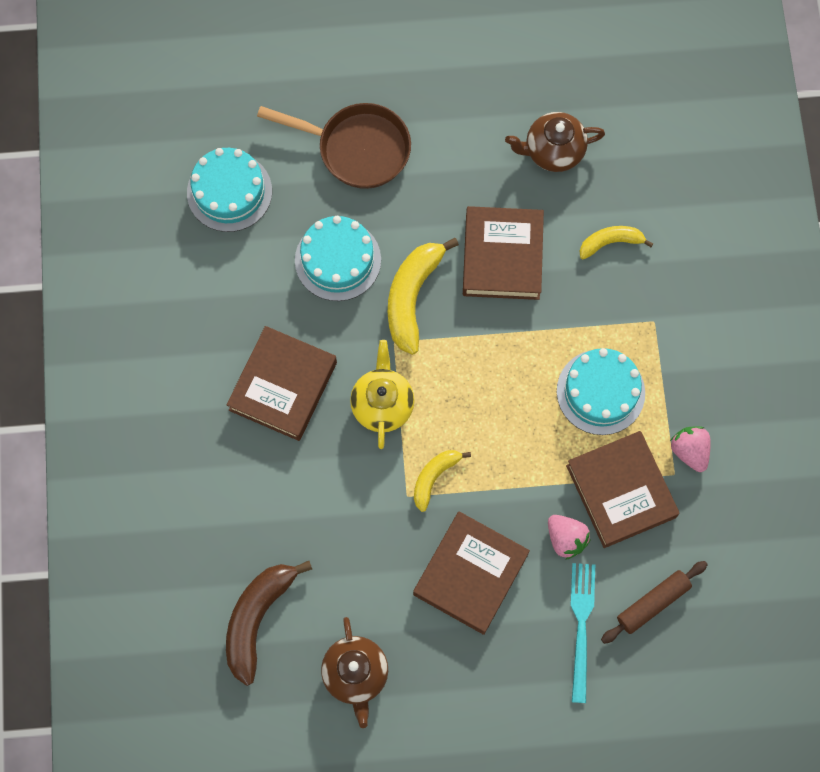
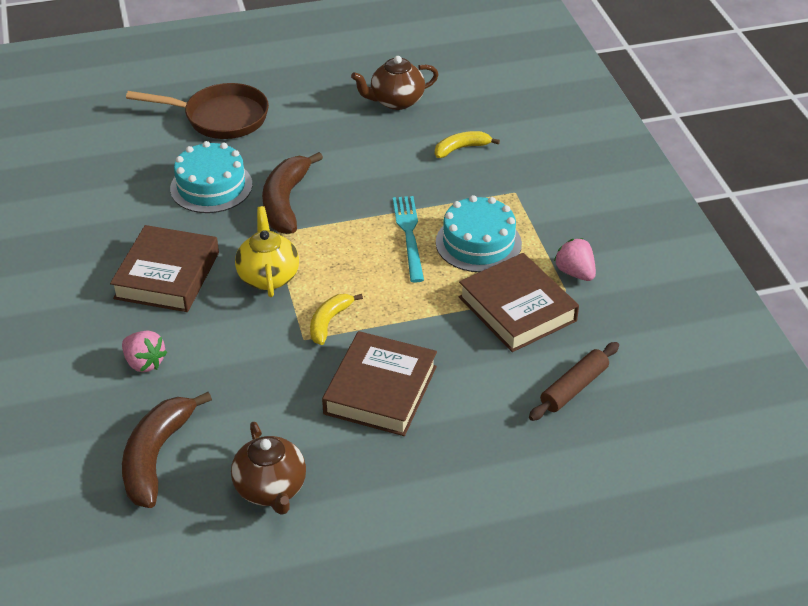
camera: 10 degrees left, 30 degrees down
turquoise cake [187,148,272,232] -> none
yellow banana [388,238,459,355] -> brown banana [262,152,323,234]
brown book [463,206,544,300] -> none
pink strawberry [548,515,591,560] -> pink strawberry moved to [122,331,167,372]
turquoise fork [571,563,595,703] -> turquoise fork moved to [393,196,424,283]

